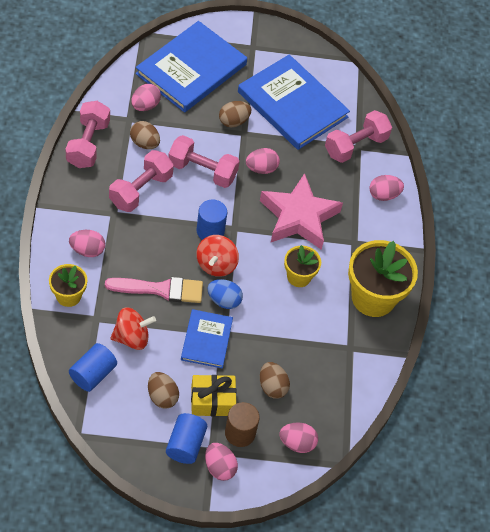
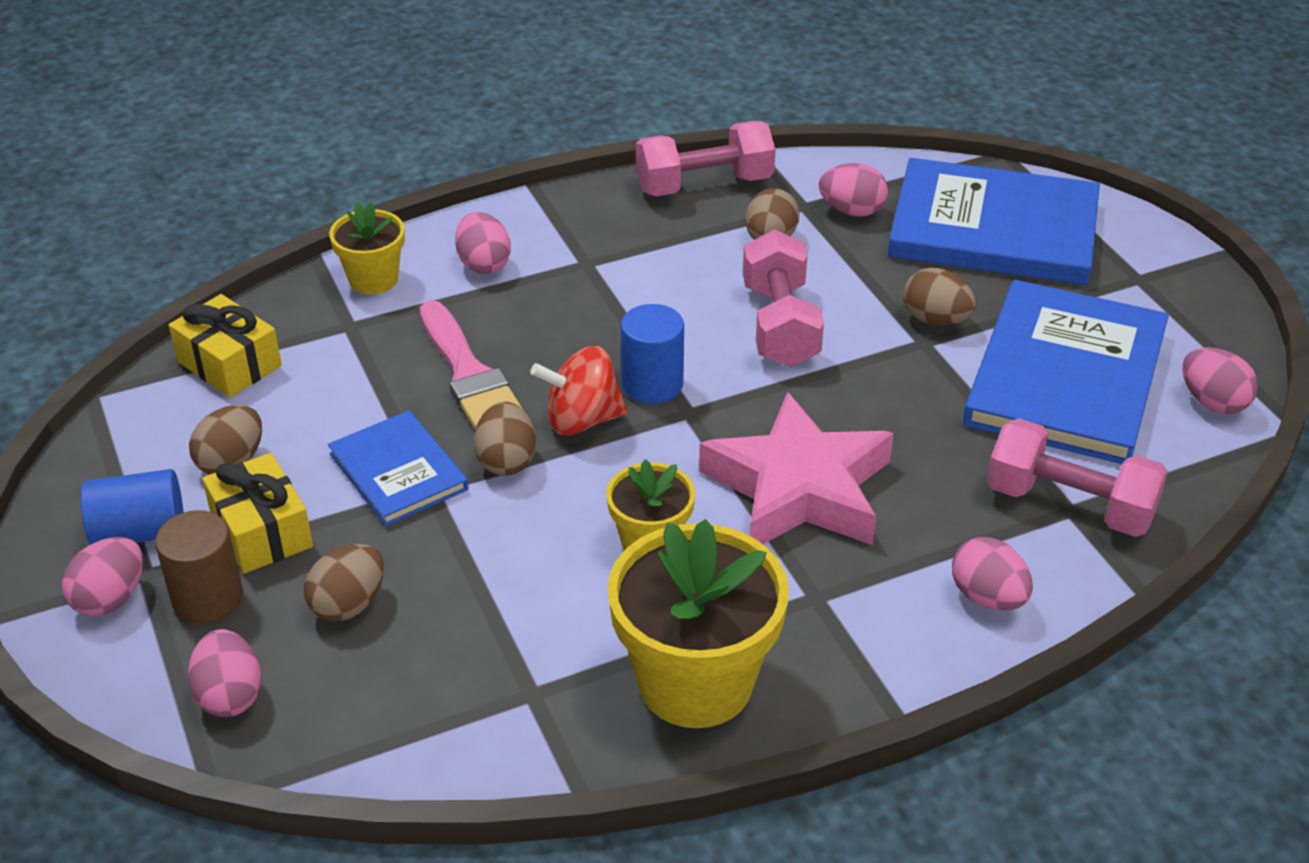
camera: 70 degrees right, 15 degrees down
blue cylinder [69,343,117,392] -> yellow gift [169,294,282,398]
pink dumbbell [109,150,174,212] -> none
red spinning top [110,307,156,350] -> none
blue book [181,309,233,369] -> blue book turned 75 degrees clockwise [328,410,469,526]
blue egg [208,279,243,309] -> brown egg [474,401,536,476]
pink egg [246,148,280,174] -> pink egg moved to [1182,347,1258,414]

